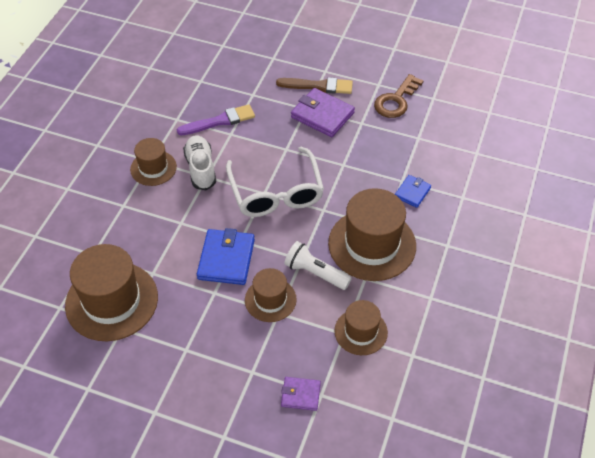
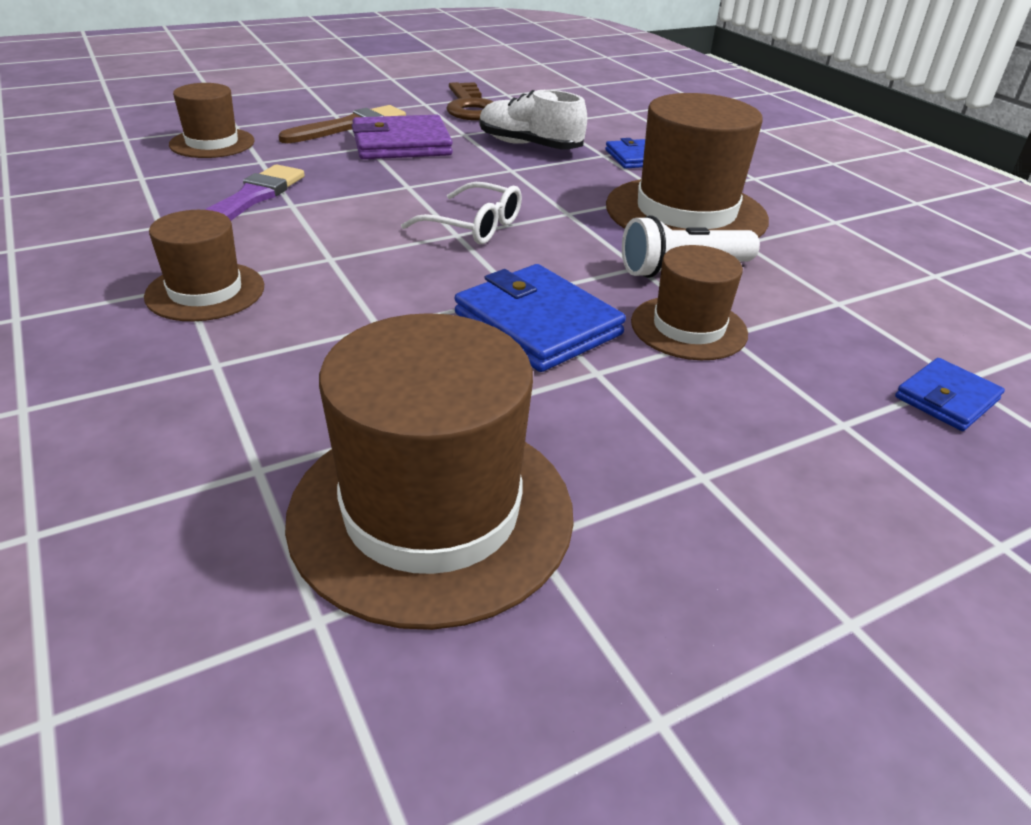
camera: 50 degrees left, 15 degrees down
white shoe [183,135,216,190] -> white shoe moved to [479,90,587,149]
white glasses [226,147,324,217] -> white glasses [401,182,522,244], size x0.55
purple wallet [281,377,321,411] -> blue wallet [895,358,1005,431]
brown hat [334,300,388,355] -> brown hat moved to [169,83,255,158]

